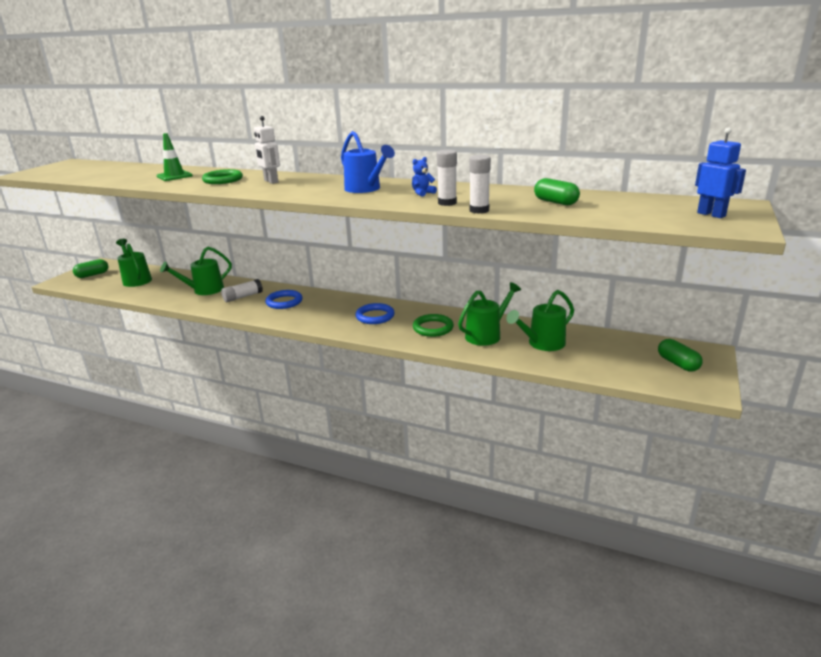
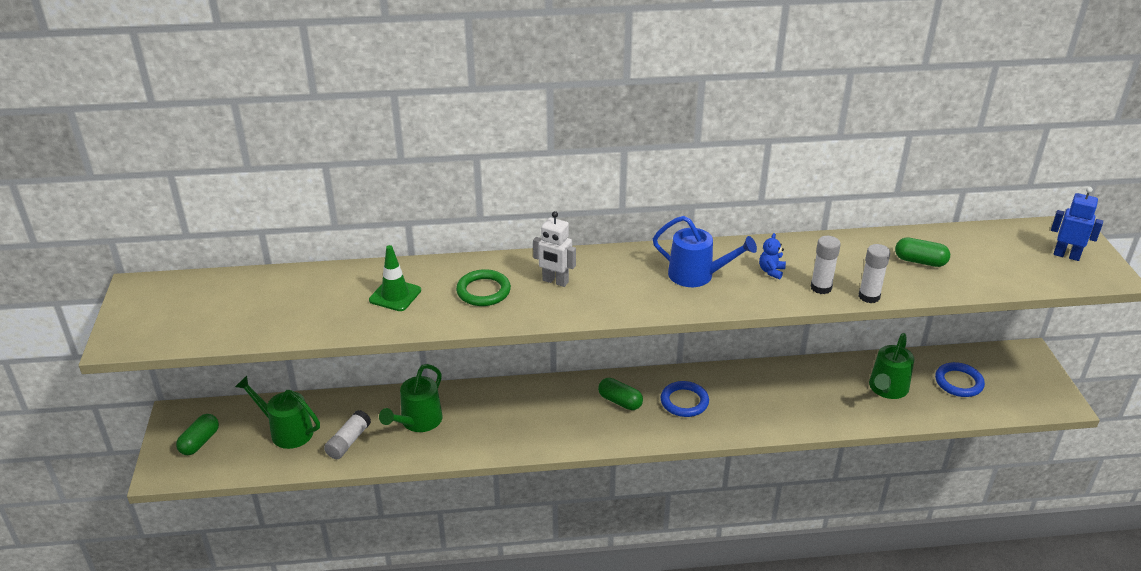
camera: 30 degrees left, 10 degrees up
white glue stick [221,279,263,302] -> white glue stick moved to [324,410,371,459]
blue ring [265,290,303,309] -> blue ring moved to [935,362,985,397]
green ring [413,314,454,337] -> none
green watering can [458,282,521,346] -> none
green capsule [658,339,703,372] -> green capsule moved to [598,378,643,410]

